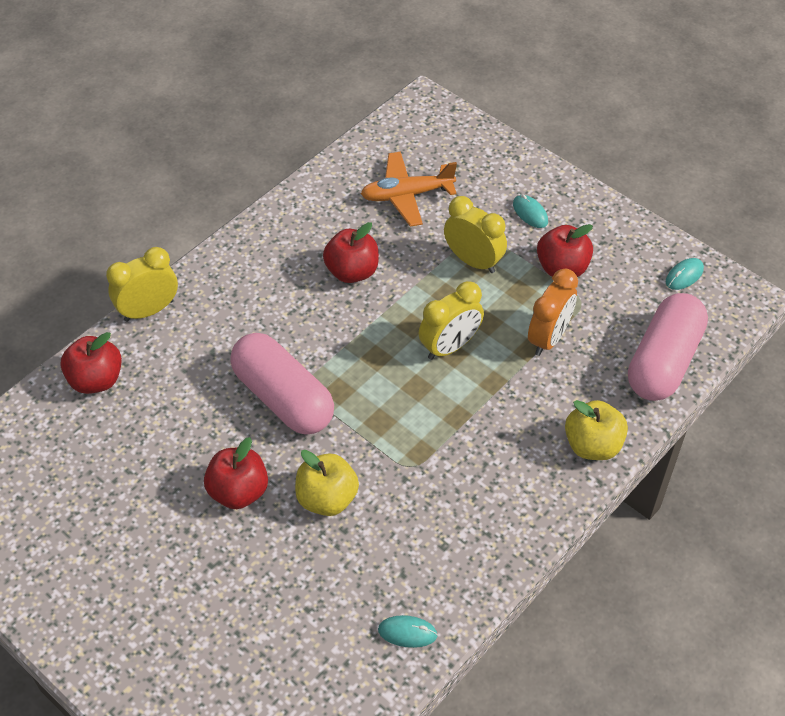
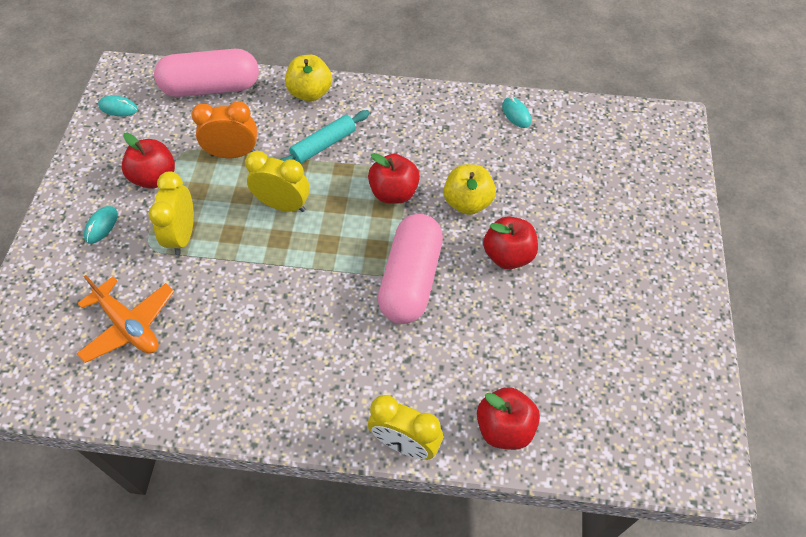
camera: 125 degrees left, 5 degrees up
red apple [323,222,379,283] -> red apple moved to [368,153,420,204]
none -> turquoise rolling pin [279,110,370,164]

